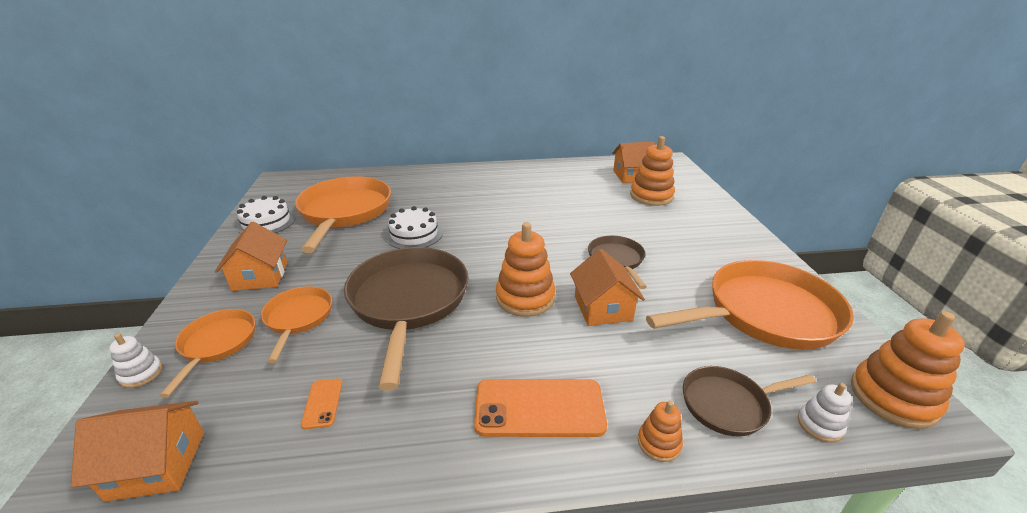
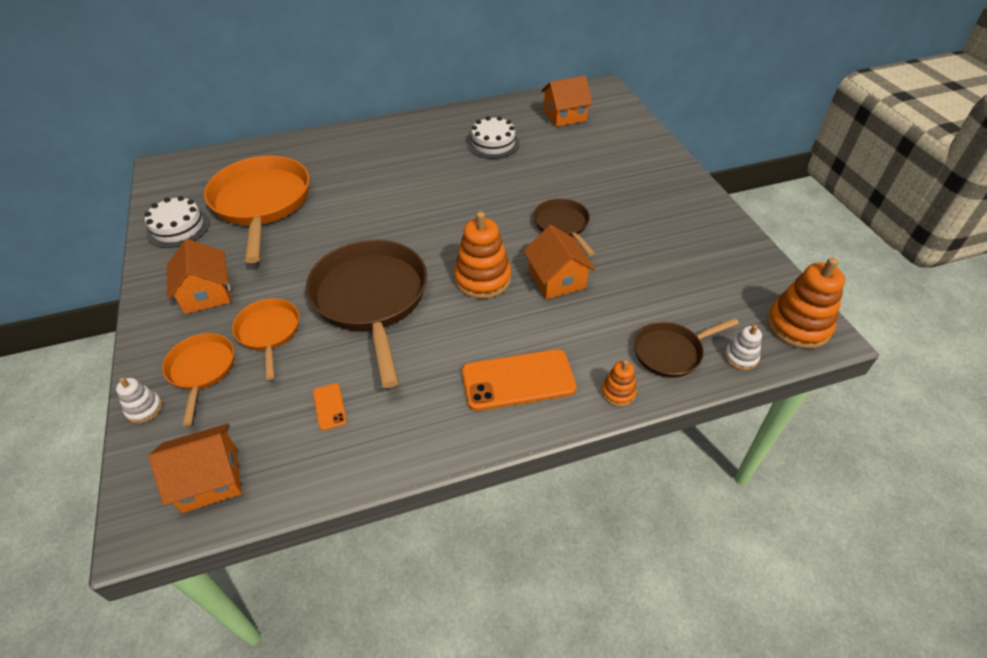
camera: 10 degrees left, 15 degrees up
white cake [385,206,443,249] -> white cake moved to [467,116,520,159]
orange stacking toy [630,136,675,206] -> none
orange pan [646,260,854,350] -> none

